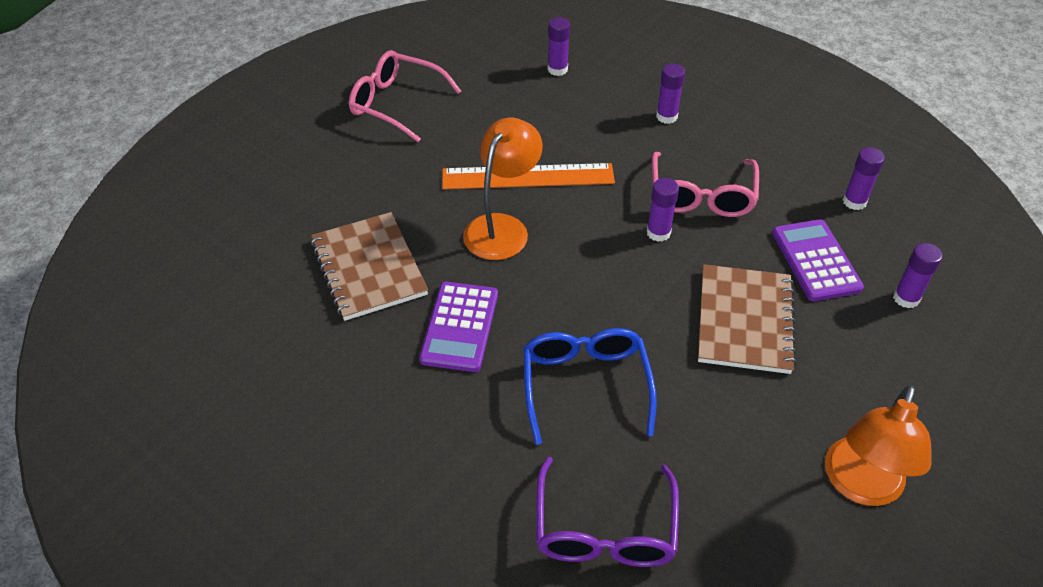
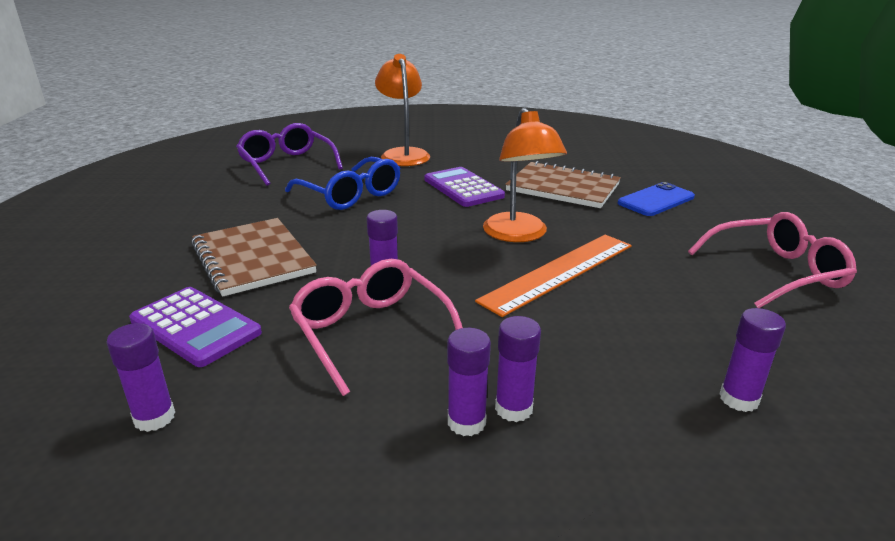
camera: 140 degrees right, 20 degrees down
orange lamp [825,385,932,506] -> orange lamp moved to [375,54,430,166]
purple glue stick [893,243,943,308] -> purple glue stick moved to [447,328,491,436]
none -> blue phone [617,182,695,216]

